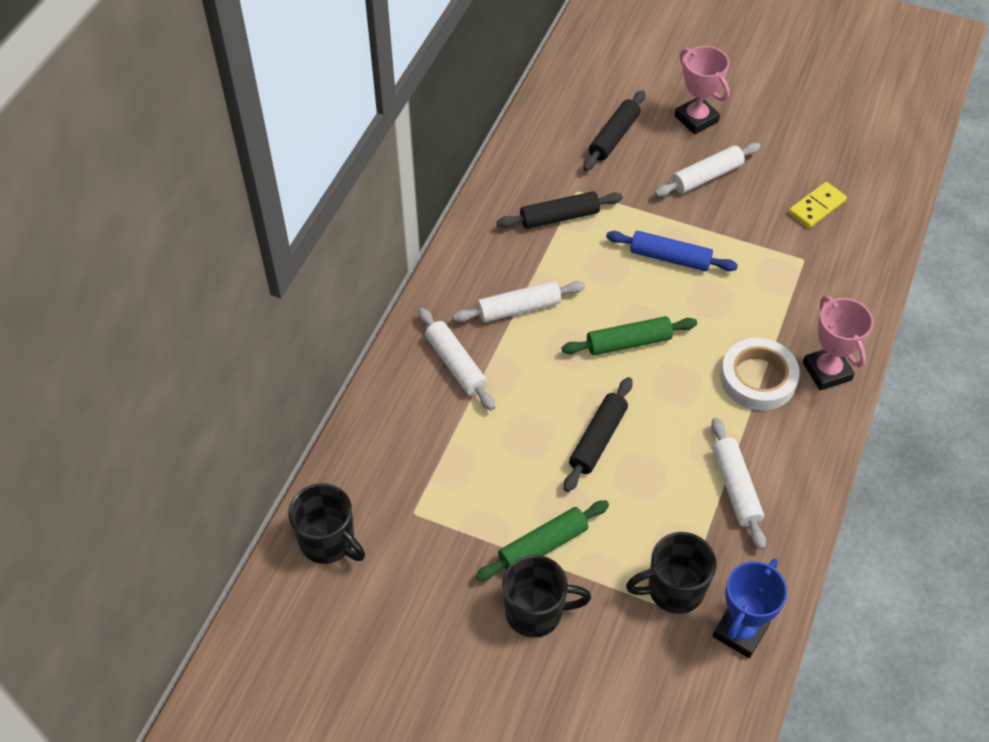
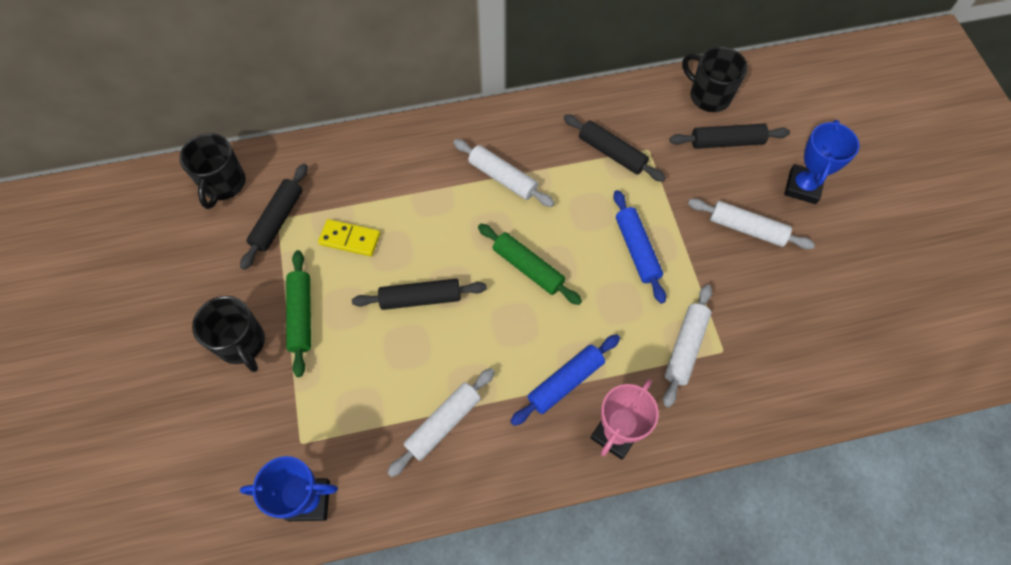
camera: 55 degrees right, 10 degrees up
white rolling pin [418,308,495,411] -> white rolling pin moved to [663,284,712,408]
green rolling pin [476,500,609,581] -> green rolling pin turned 60 degrees clockwise [286,250,311,377]
black mug [626,532,716,614] -> black mug moved to [682,47,748,112]
pink trophy [675,46,730,134] -> blue trophy [784,120,860,204]
white tape [720,338,800,411] -> blue rolling pin [510,334,620,426]
yellow domino [789,182,847,228] -> yellow domino moved to [318,219,380,256]
none -> black rolling pin [240,164,308,270]

